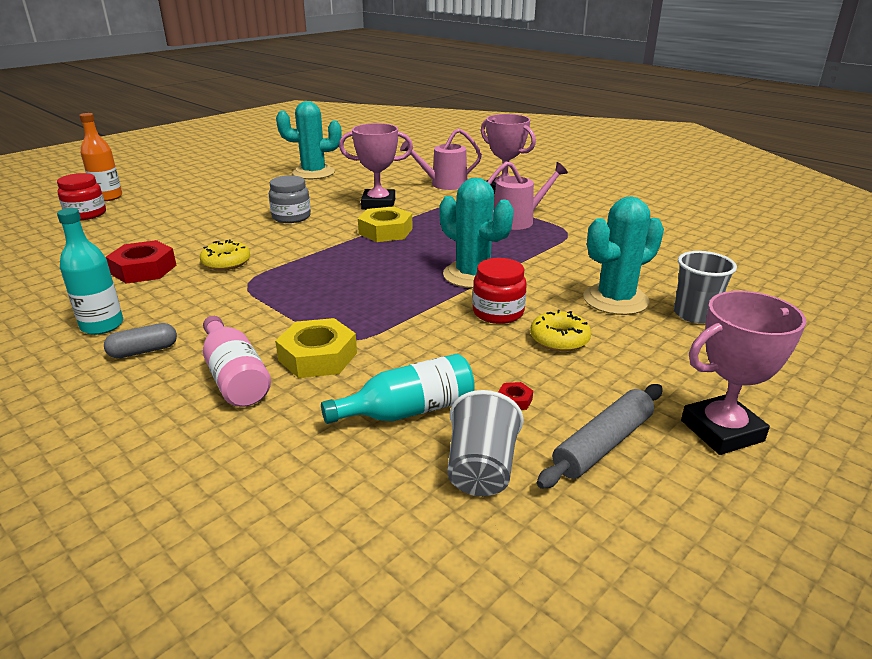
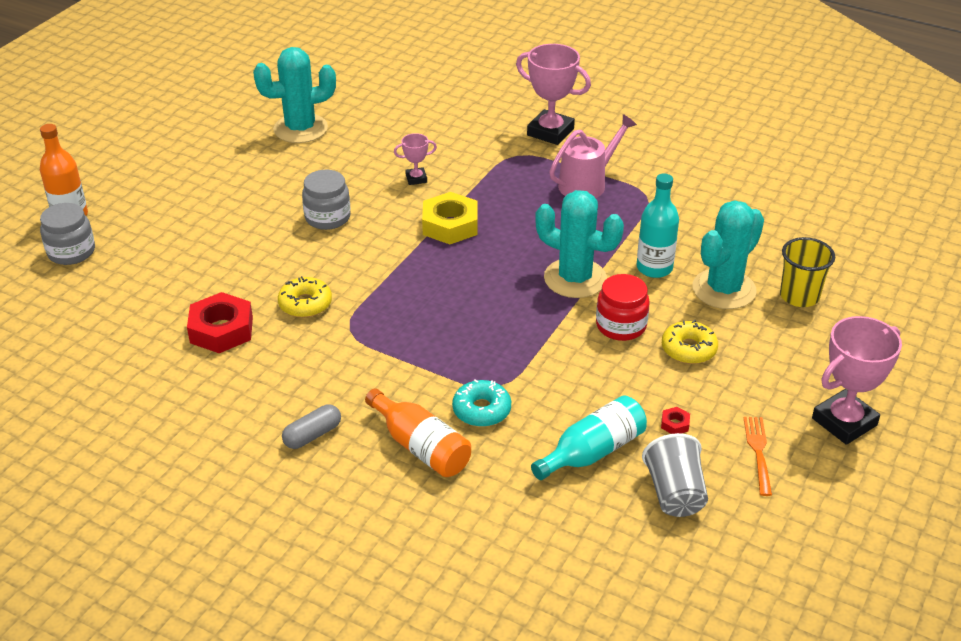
camera: 15 degrees left, 10 degrees up
red jar [57,173,106,220] -> grey jar [40,203,95,265]
turquoise bottle [57,208,123,335] -> turquoise bottle moved to [637,173,679,278]
pink bottle [203,316,271,407] -> orange bottle [365,388,471,477]
yellow nut [275,318,357,378] -> turquoise donut [452,379,511,427]
pink trophy [339,123,413,210] -> pink trophy [394,133,437,185], size x0.50
pink watering can [400,128,482,190] -> none
grey rolling pin [537,384,663,489] -> orange fork [744,417,772,496]
grey cup [674,251,737,324] -> yellow cup [780,237,835,307]

